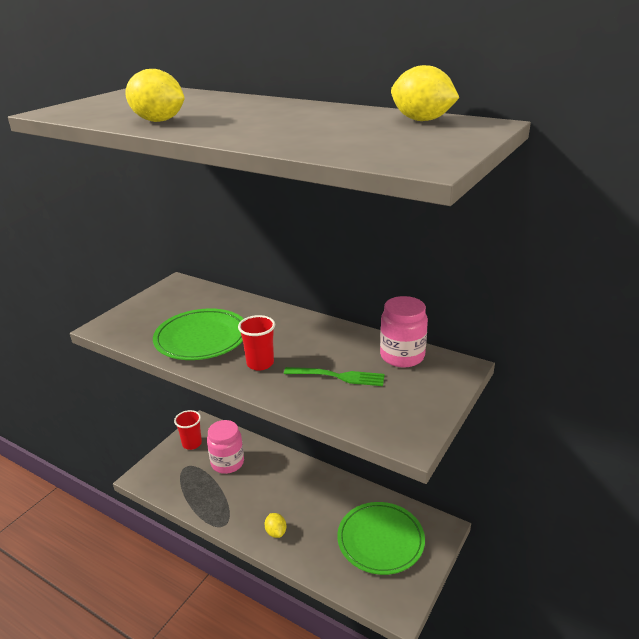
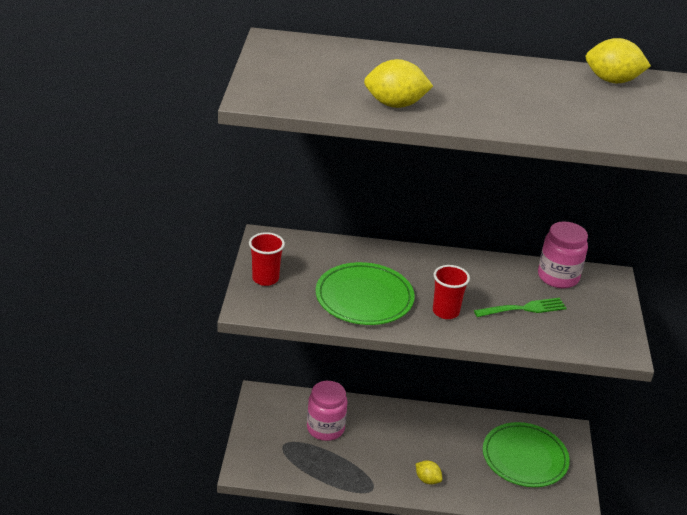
camera: 30 degrees left, 5 degrees up
red cup [174,410,202,450] -> red cup moved to [249,232,285,286]

